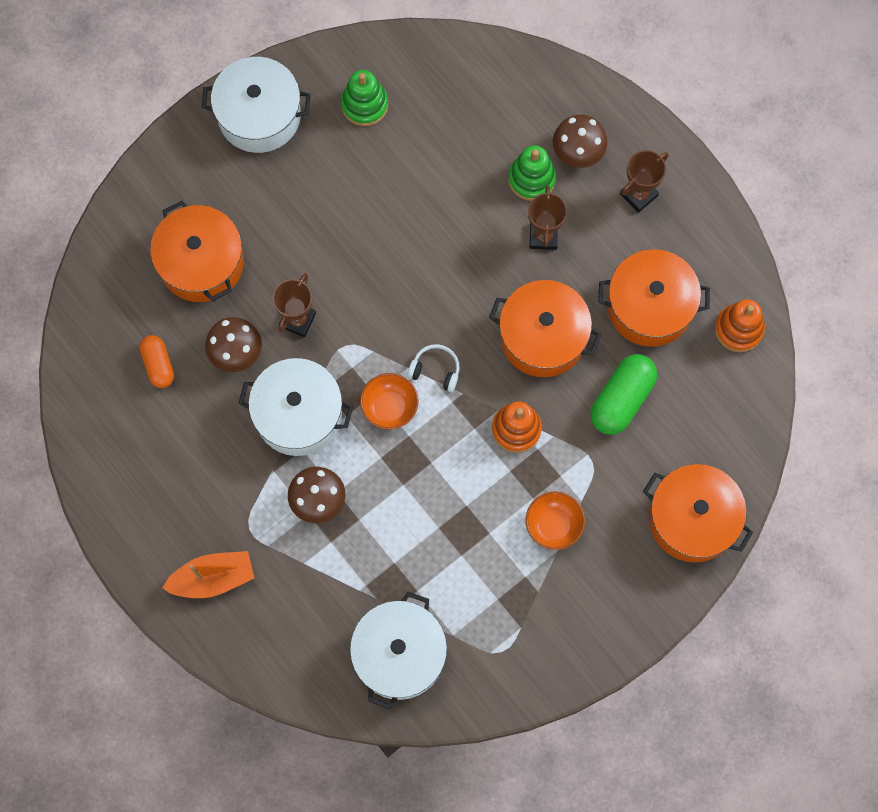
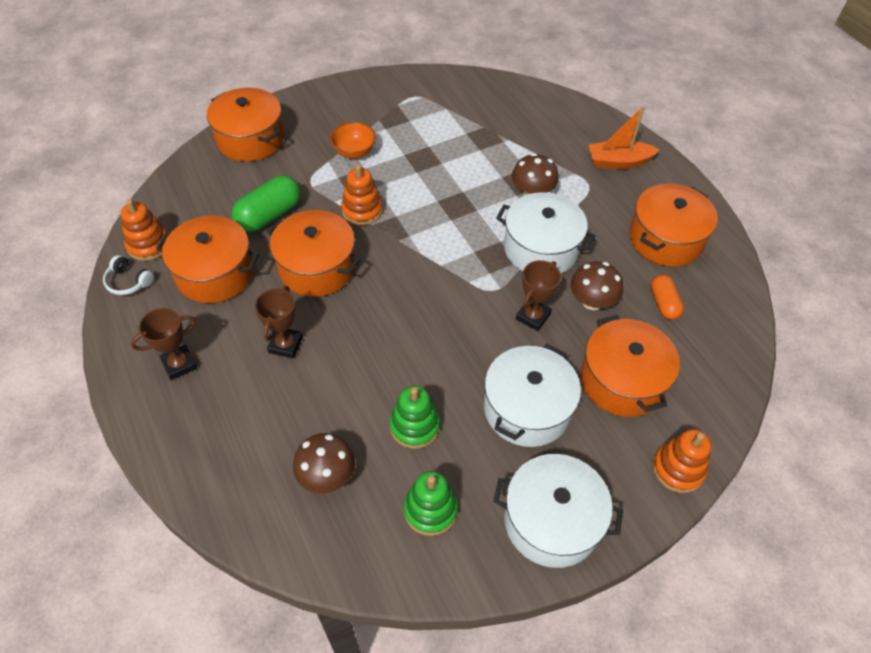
camera: 170 degrees left, 20 degrees down
white pot [350,591,447,709] -> white pot moved to [484,344,581,447]
orange bowl [360,373,419,430] -> none
white headphones [407,344,460,392] -> white headphones moved to [103,255,154,295]
green stacking toy [508,145,556,201] -> green stacking toy moved to [389,385,440,449]
brown mushroom [553,115,608,168] -> brown mushroom moved to [293,433,355,494]
none -> orange pot [629,184,718,267]
none -> orange stacking toy [652,429,711,493]

